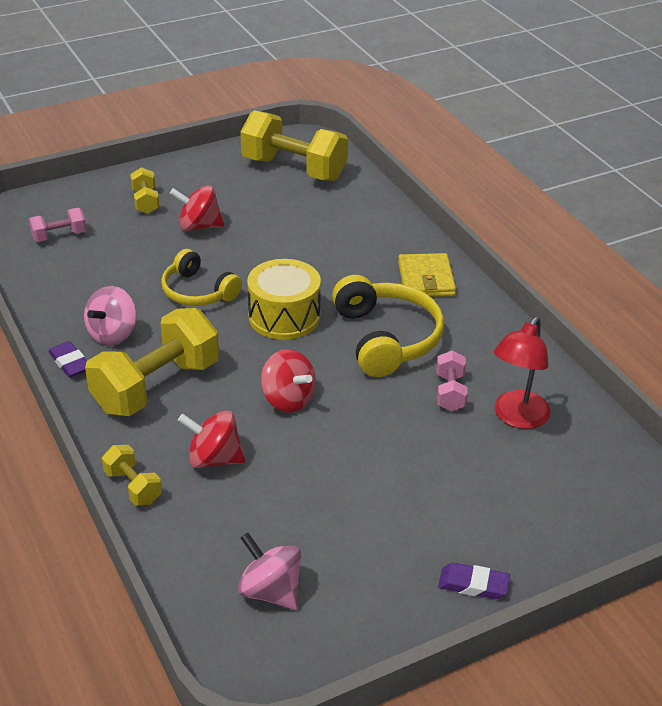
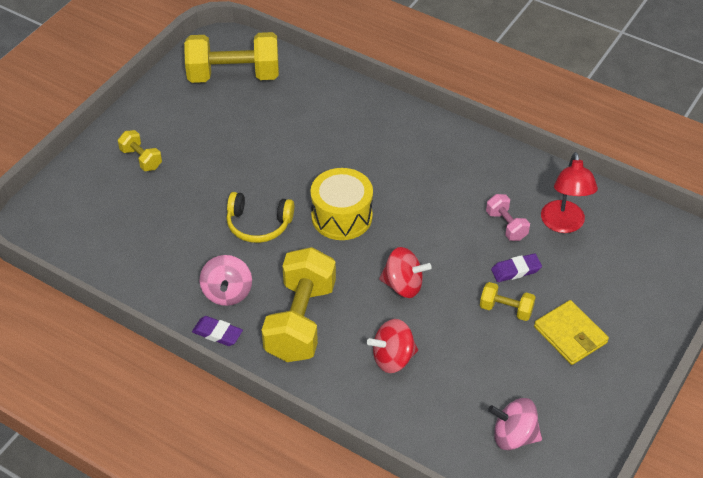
camera: 30 degrees left, 10 degrees up
pink dumbbell [29,208,86,242] -> none
yellow dumbbell [102,445,162,506] -> yellow dumbbell moved to [480,282,536,321]
red spinning top [170,185,225,231] -> none
yellow headphones [332,275,444,377] -> none
yellow wallet [398,253,456,297] -> yellow wallet moved to [534,300,609,365]
purple eraser [438,563,510,599] -> purple eraser moved to [491,253,542,282]

